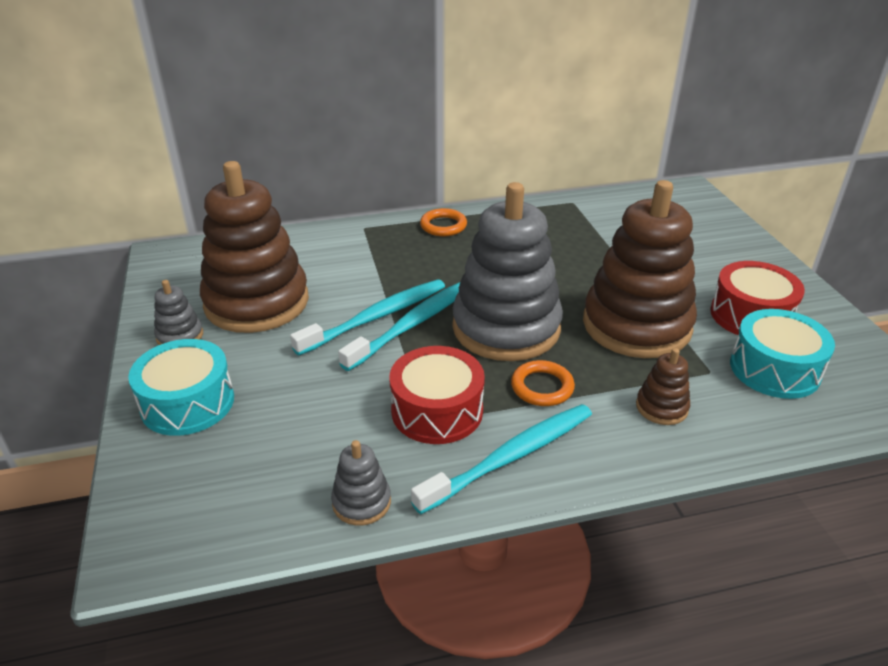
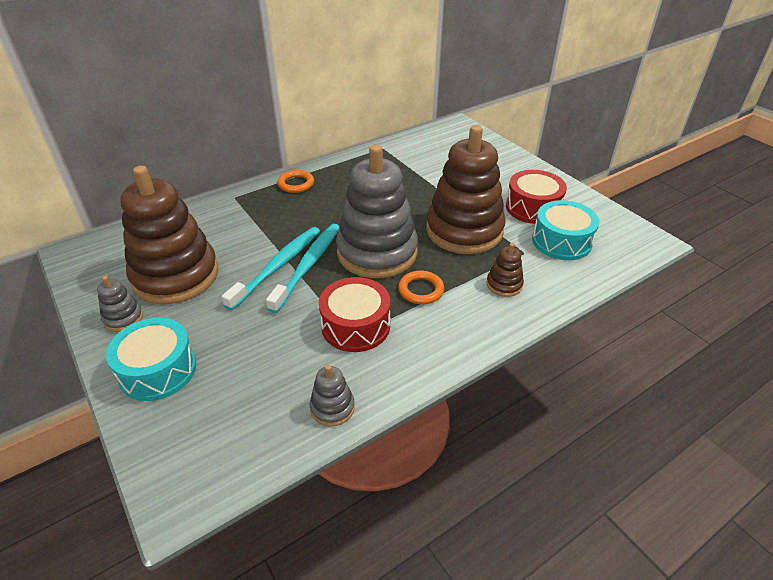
camera: 20 degrees left, 5 degrees up
turquoise toothbrush [411,404,592,514] -> none

